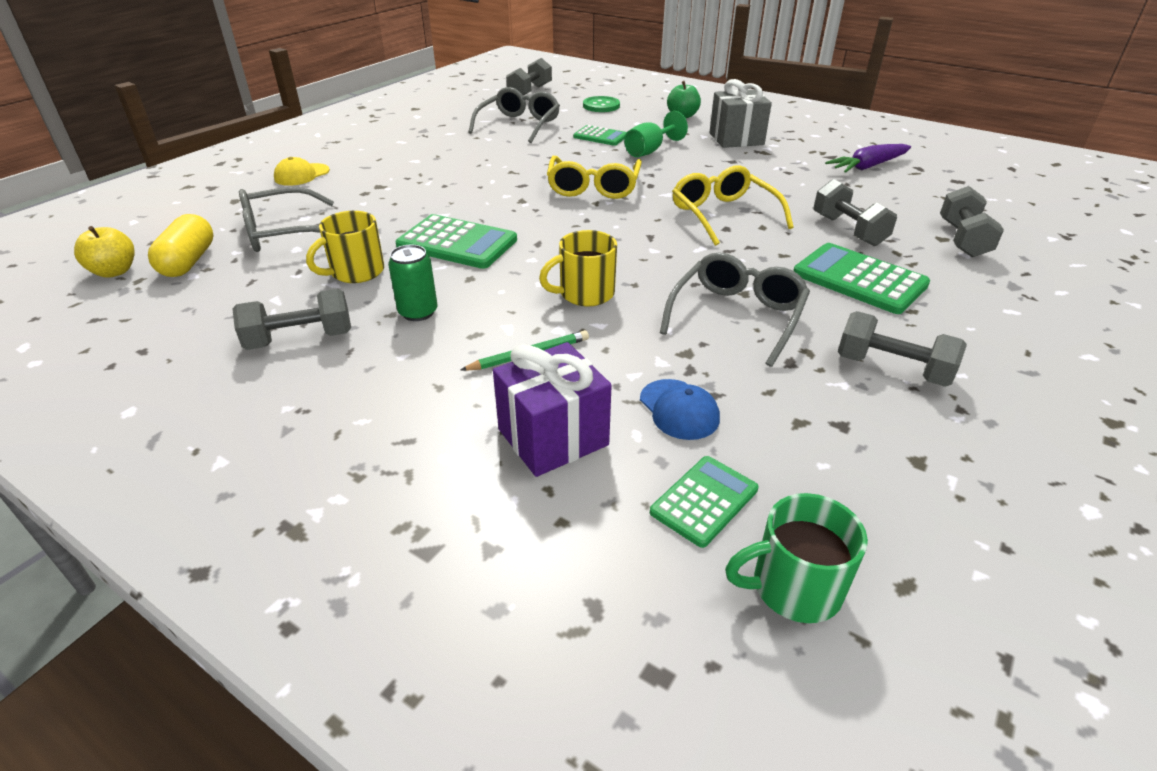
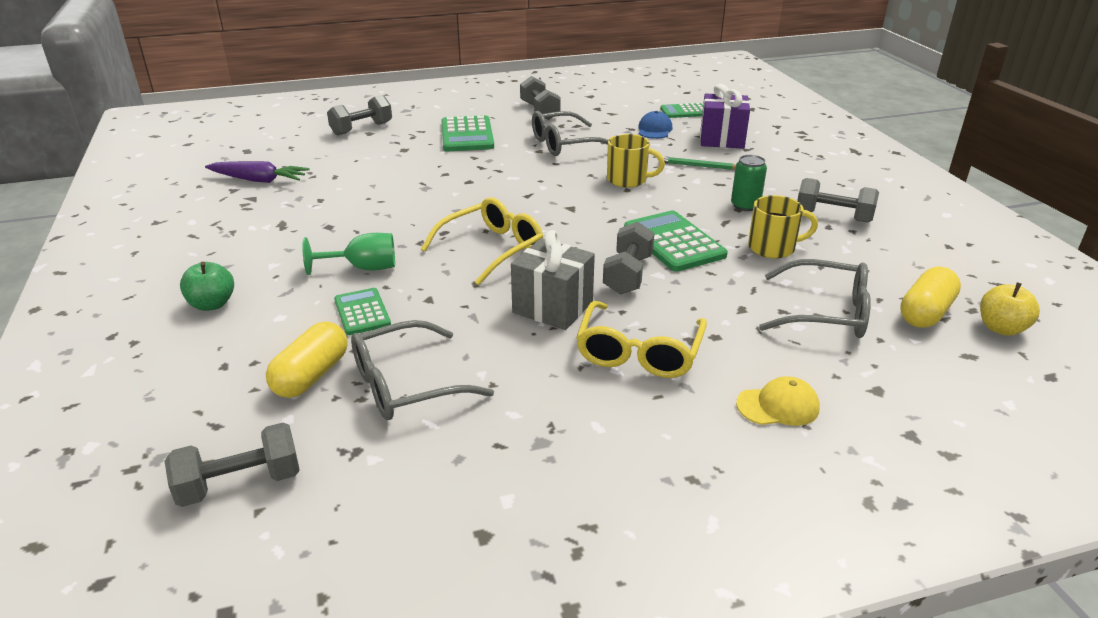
camera: 140 degrees left, 5 degrees down
green button [583,96,620,112] -> none
yellow glasses [672,165,794,246] -> yellow glasses moved to [576,301,707,378]
grey gift [709,79,772,148] -> grey gift moved to [511,230,595,330]
green mug [725,493,868,623] -> none
grey dumbbell [814,179,897,246] -> grey dumbbell moved to [603,222,654,295]
none -> yellow capsule [266,322,348,398]

